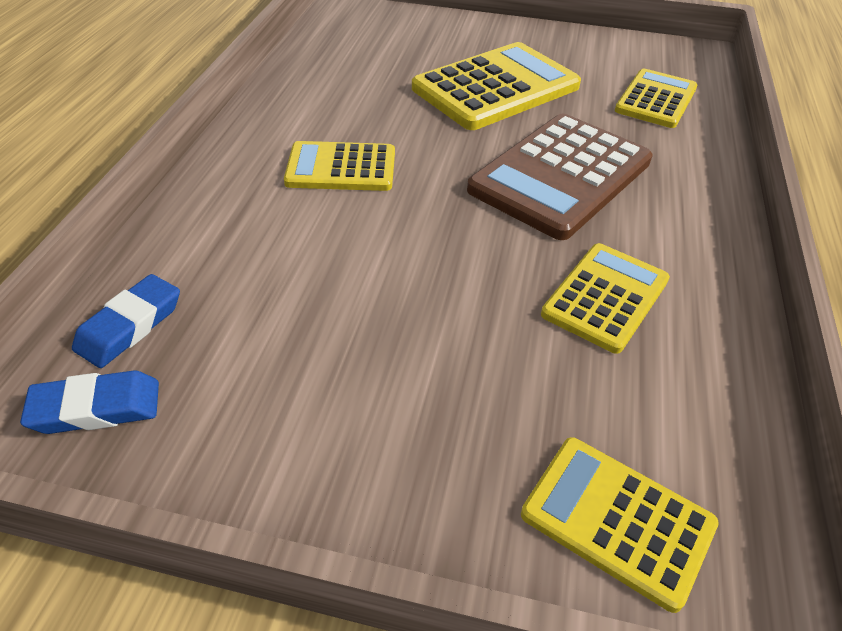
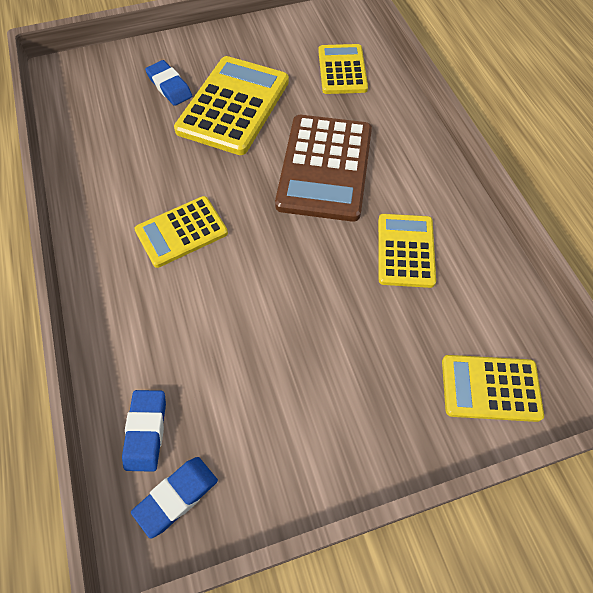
camera: 30 degrees left, 15 degrees up
none -> blue eraser [145,60,192,106]

